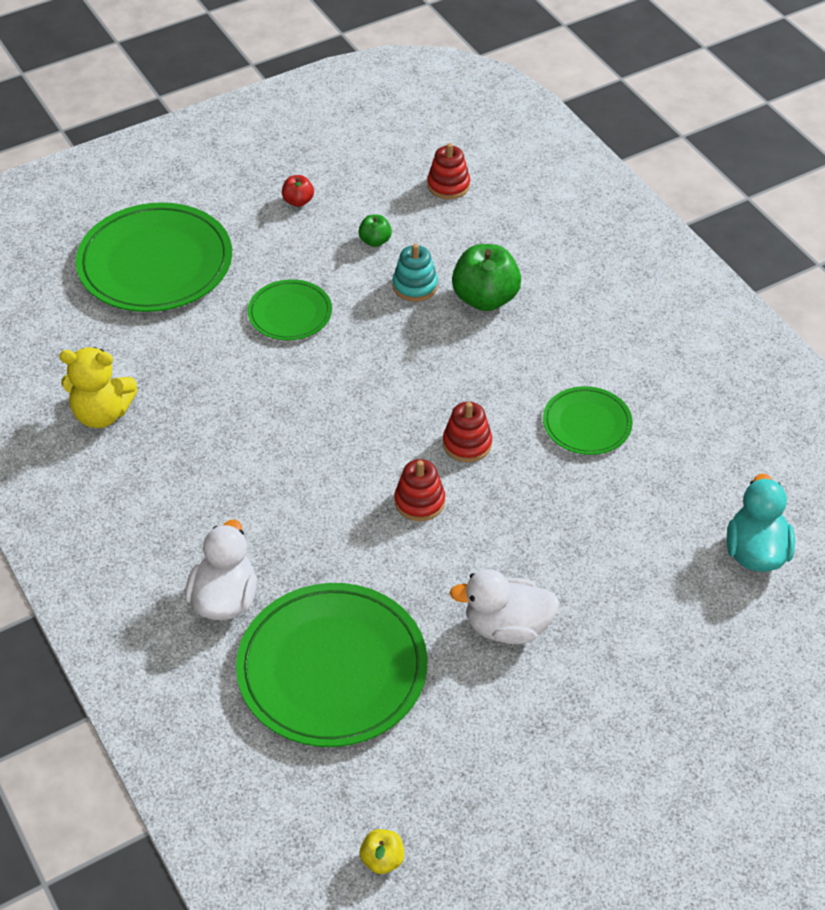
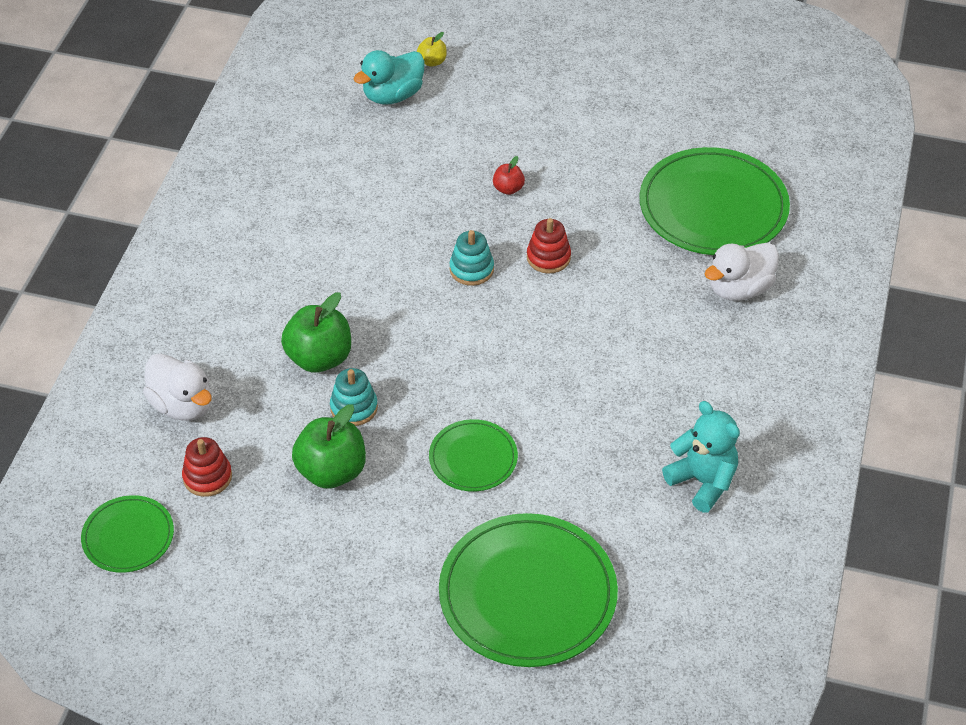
camera: 135 degrees left, 0 degrees up
yellow teddy bear [59,347,138,428] -> turquoise teddy bear [662,401,740,513]
red apple [282,175,314,207] -> red apple moved to [493,156,525,195]
green apple [358,215,392,247] -> green apple [292,404,366,489], size x2.00
yellow apple [360,829,404,874] -> yellow apple moved to [417,32,447,67]
red stacking toy [443,402,492,462] -> turquoise stacking toy [450,230,494,286]
white duck [449,569,560,644] -> white duck moved to [143,353,211,421]
green plate [543,386,633,455] -> green plate moved to [81,495,174,573]

